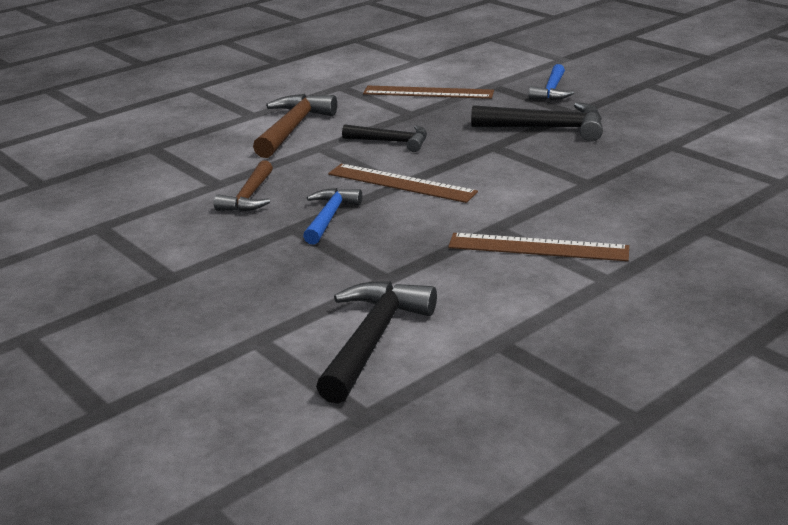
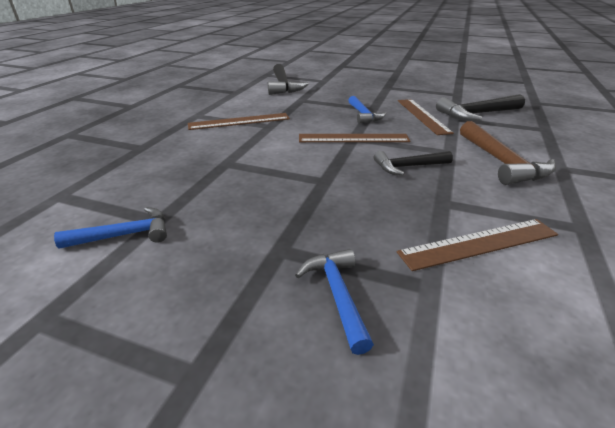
camera: 150 degrees right, 5 degrees up
brown hammer [214,160,273,212] -> brown ruler [398,99,454,135]
black hammer [471,102,603,142] -> black hammer moved to [436,94,525,121]
none -> blue hammer [54,207,167,249]

